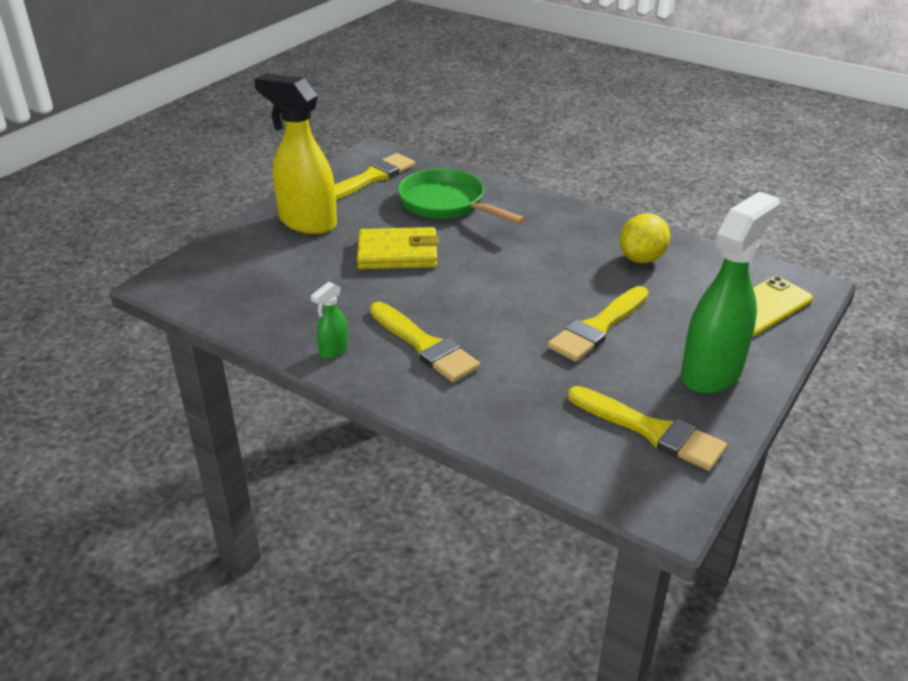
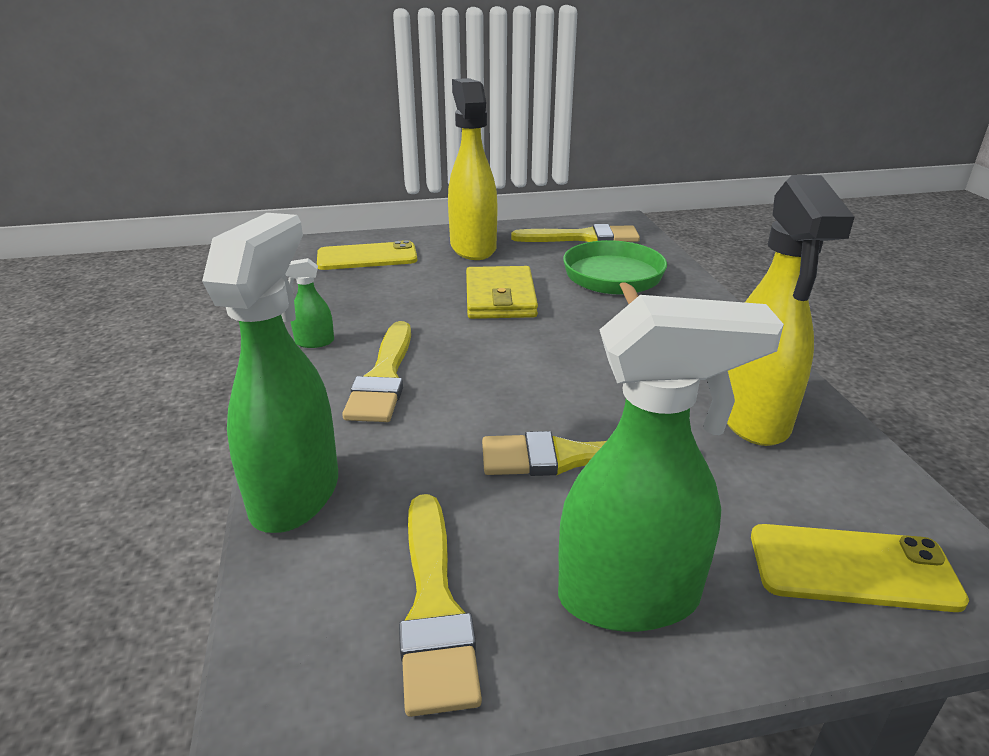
camera: 45 degrees right, 5 degrees down
yellow wallet [357,227,439,269] -> yellow wallet turned 45 degrees clockwise [466,266,538,319]
yellow lemon [620,213,670,263] -> yellow spray bottle [727,175,855,446]
none -> green spray bottle [202,213,338,533]
none -> yellow phone [317,240,417,270]

